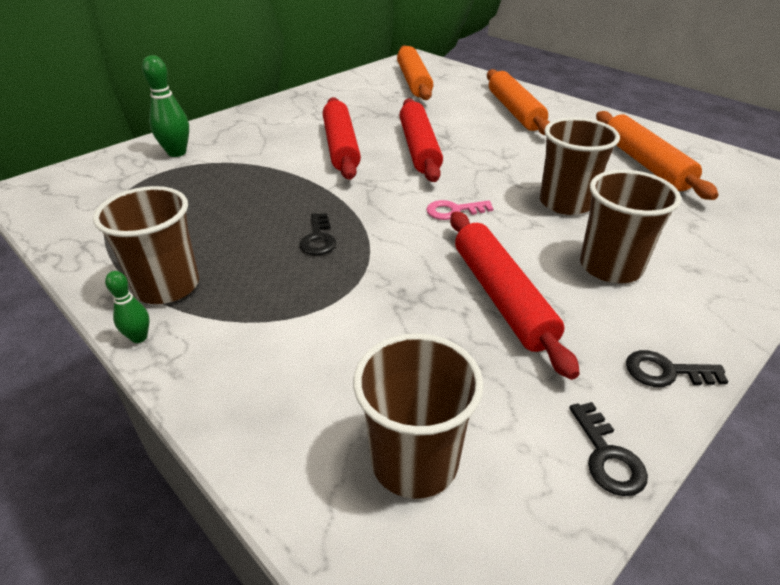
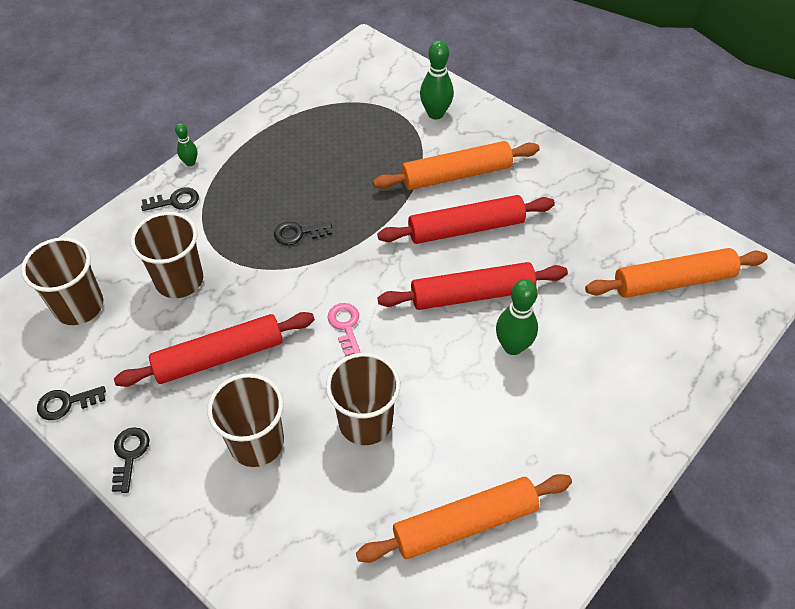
camera: 85 degrees right, 15 degrees up
brown cup [93,186,199,304] -> brown cup moved to [131,212,203,298]
orange rolling pin [487,69,550,135] -> orange rolling pin moved to [373,141,540,190]
none -> black key [141,187,199,211]
none -> green bowling pin [496,279,538,355]

